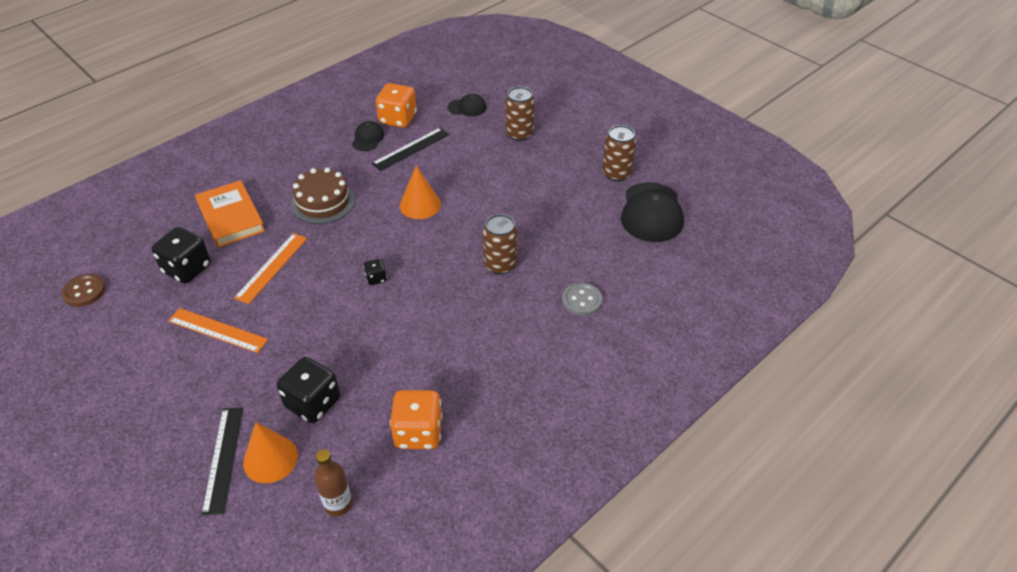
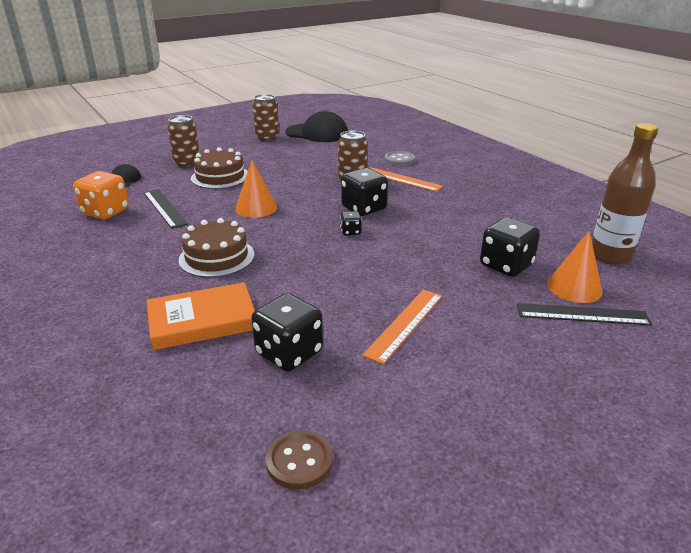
camera: 80 degrees left, 15 degrees down
orange ruler [234,233,307,304] -> orange ruler moved to [370,167,443,192]
brown bottle [314,449,352,516] -> brown bottle [592,123,658,264], size x1.64
black cap [352,121,384,151] -> none
orange dice [390,390,443,449] -> none
none -> brown cake [191,147,248,189]
none -> black dice [341,168,388,216]

